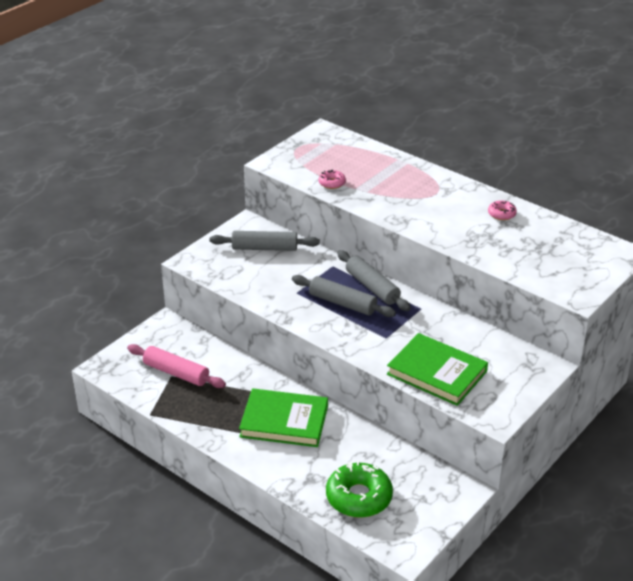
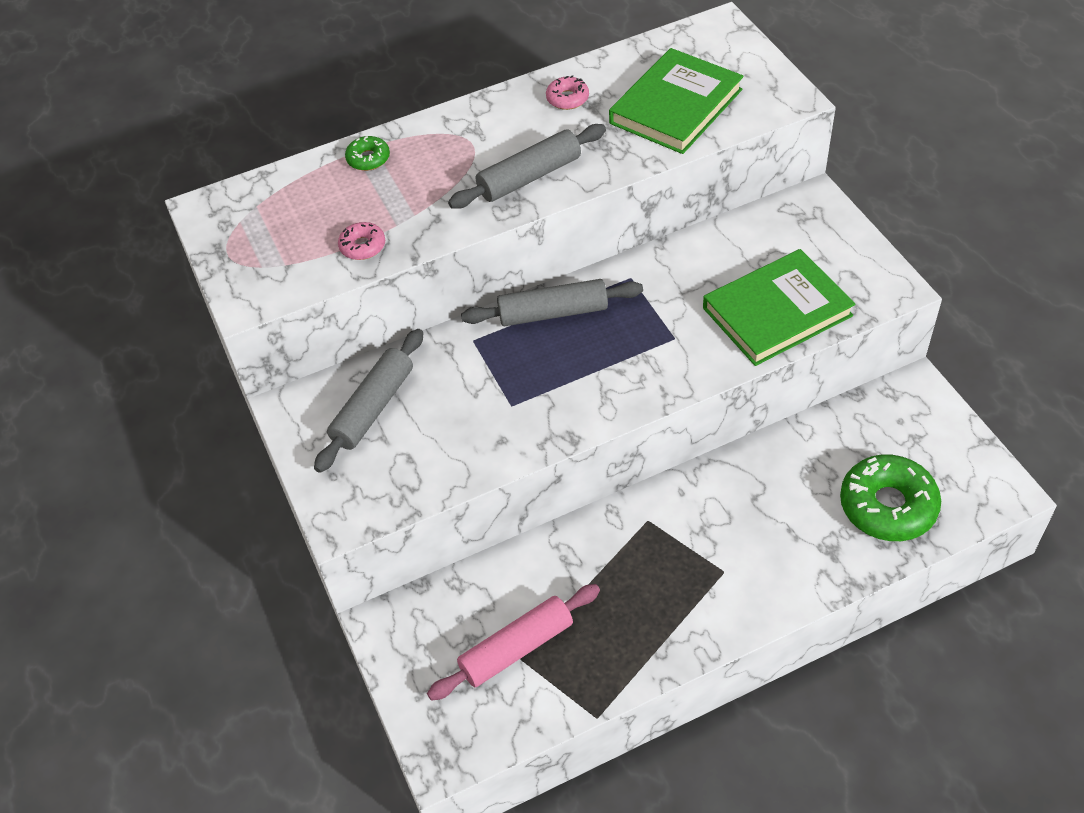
camera: 60 degrees left, 15 degrees up
green book [239,388,328,447] -> green book moved to [609,48,744,154]
grey rolling pin [292,275,396,317] -> grey rolling pin moved to [448,124,606,209]
none -> green donut [345,136,390,171]

